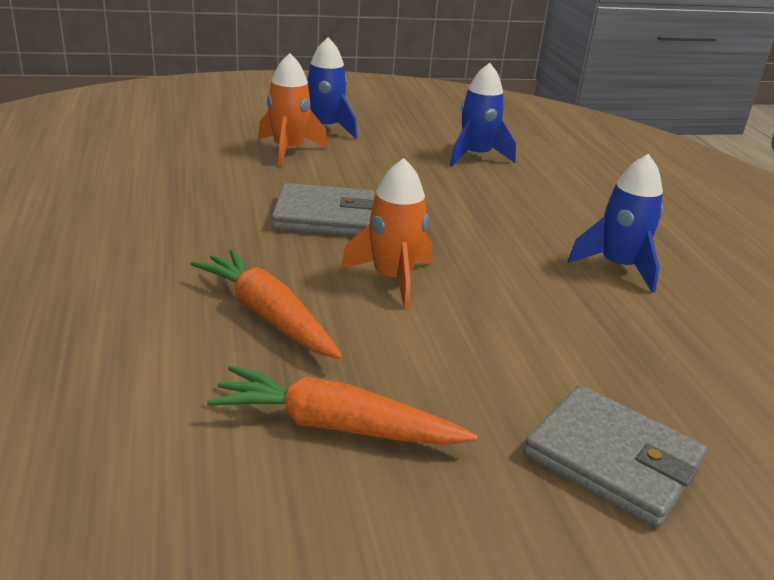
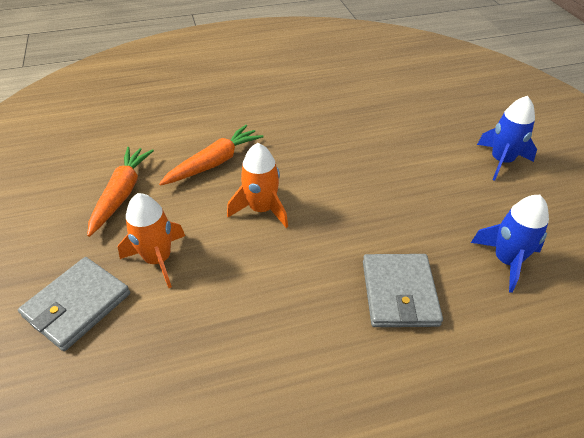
camera: 90 degrees right, 15 degrees up
orange rocket [258,53,328,166] -> orange rocket moved to [118,193,185,288]
grey wallet [272,183,374,236] -> grey wallet moved to [363,254,443,327]
blue rocket [567,154,663,293] -> none

